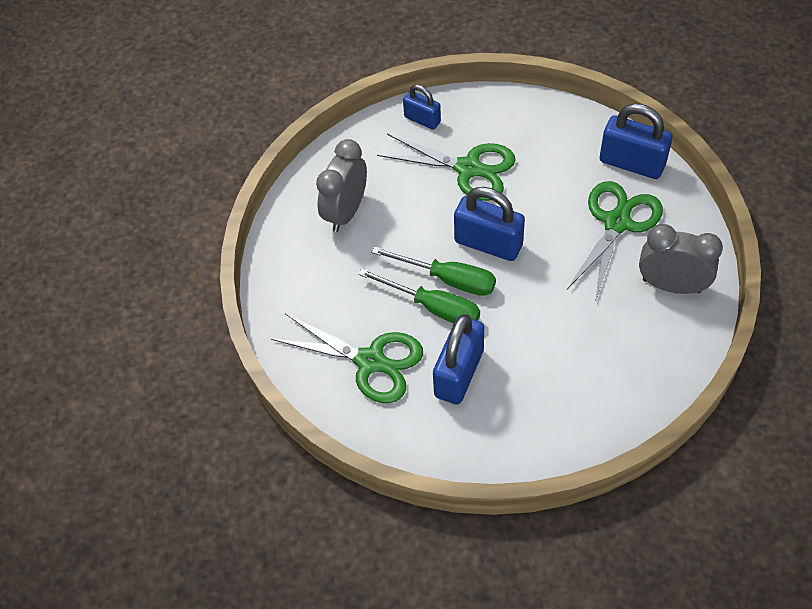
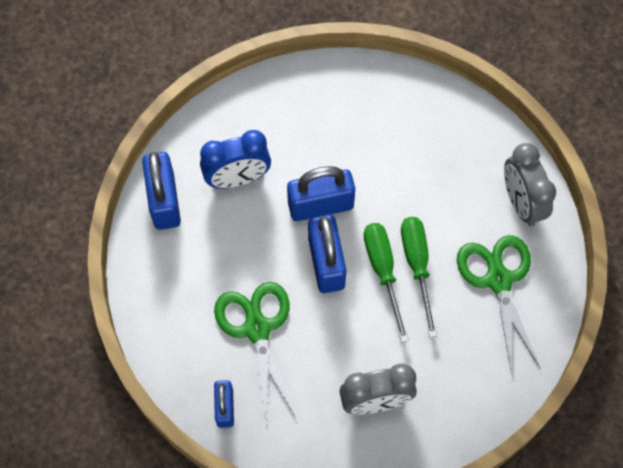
camera: 130 degrees left, 10 degrees up
blue padlock [433,314,484,405] -> blue padlock moved to [287,166,355,221]
green scissors [567,181,663,302] -> blue clock [200,130,271,189]
grey clock [639,224,723,294] -> grey clock moved to [504,143,556,226]

